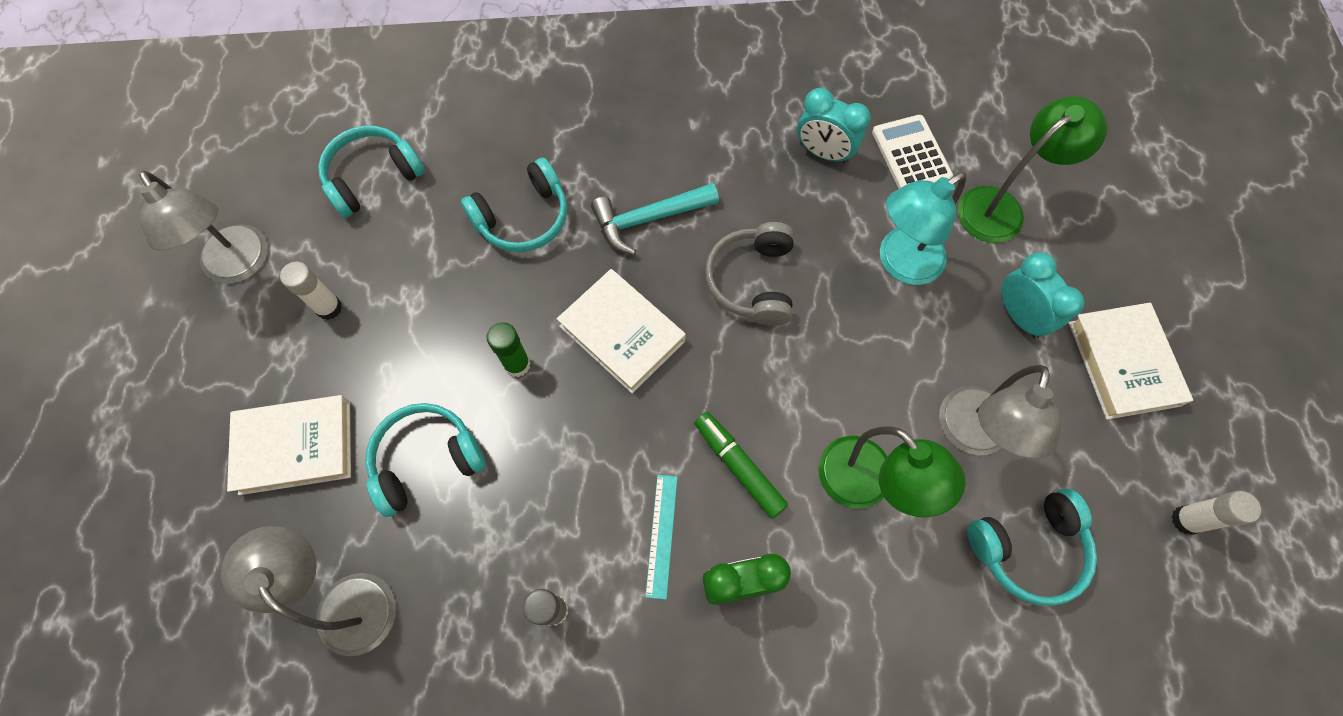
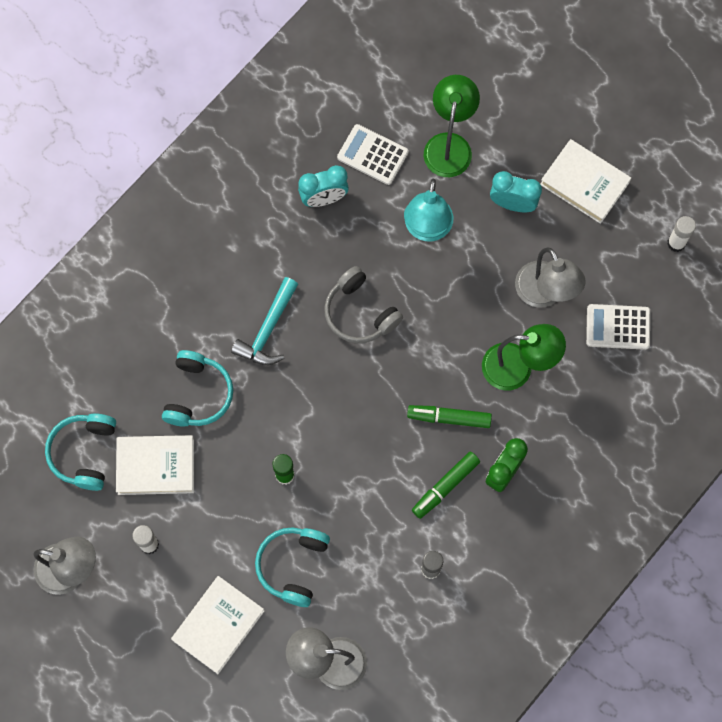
camera: 45 degrees left, 5 degrees up
white book [557,269,686,393] -> white book moved to [116,435,194,495]
turquoise ruler [645,475,678,600] -> green marker [412,451,480,519]
turquoise headphones [967,489,1097,606] -> white calculator [586,304,650,350]

